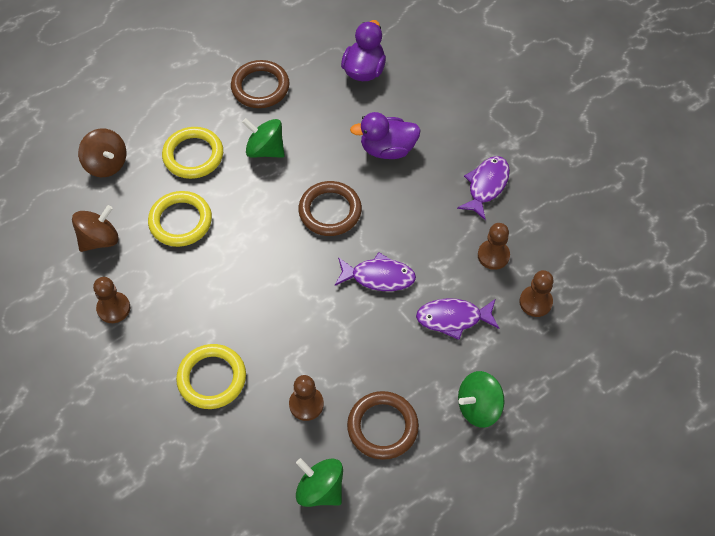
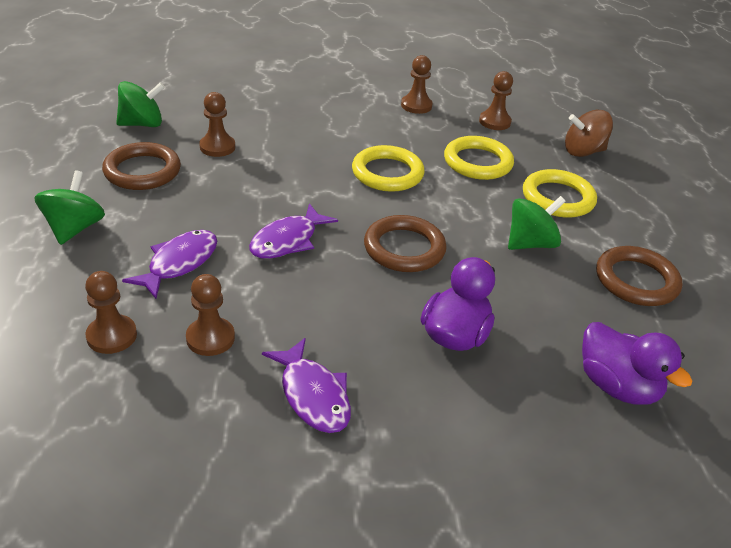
camera: 120 degrees right, 20 degrees down
brown spinning top [72,205,119,252] -> brown pawn [479,71,513,130]
yellow ring [176,344,246,409] -> yellow ring moved to [352,145,425,192]

